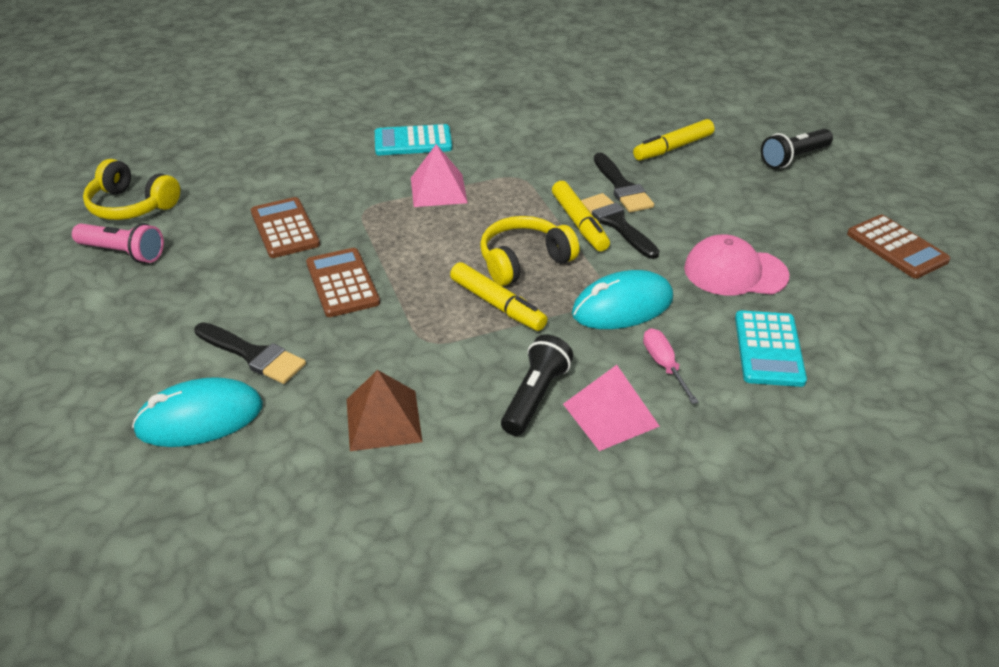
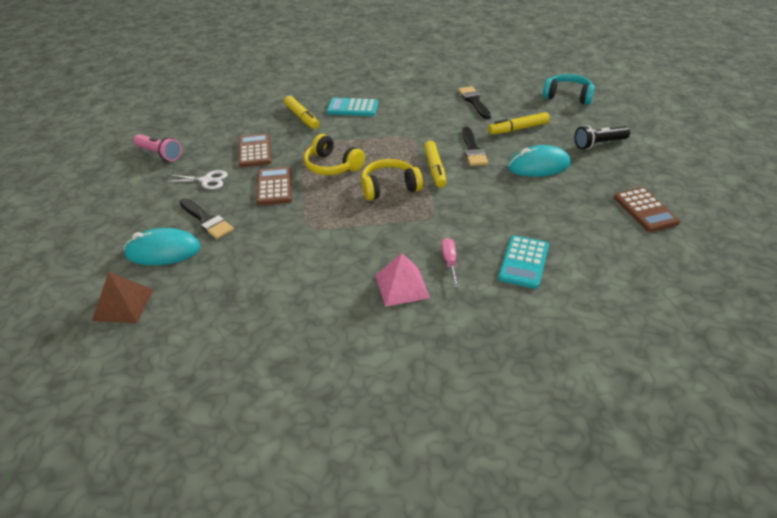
camera: 15 degrees right, 0 degrees up
yellow headphones [83,159,180,220] -> yellow headphones moved to [304,134,365,175]
brown pyramid [347,370,422,451] -> brown pyramid moved to [92,272,154,323]
pink pyramid [411,144,467,207] -> none
yellow marker [450,262,548,331] -> yellow marker moved to [284,96,319,129]
black flashlight [501,335,573,436] -> none
turquoise mouse [572,270,673,329] -> turquoise mouse moved to [508,145,571,177]
black brush [581,193,659,259] -> black brush moved to [458,86,491,119]
pink cap [684,235,789,295] -> none
none -> white scissors [164,170,228,189]
none -> turquoise headphones [543,74,595,105]

